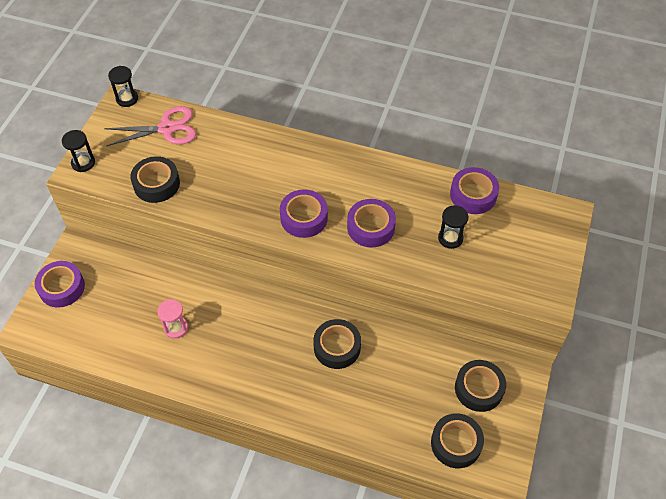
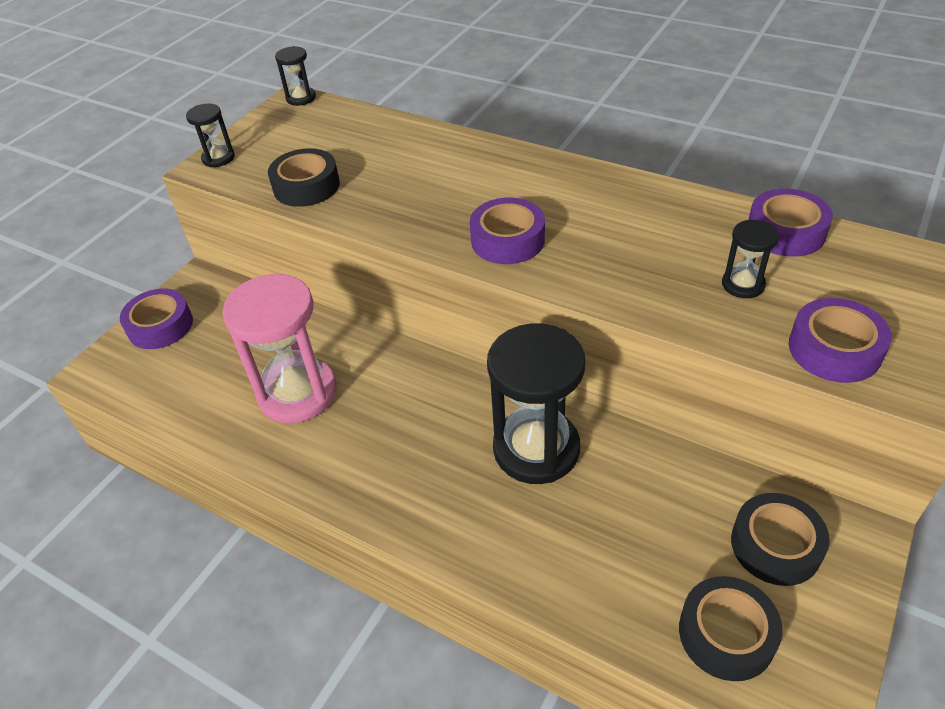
camera: 15 degrees right, 10 degrees down
pink scissors [104,106,196,146] -> none
pink hourglass [157,299,188,339] -> pink hourglass [222,273,337,424], size x2.17
black tape [313,319,361,369] -> black hourglass [487,324,585,484]
purple tape [347,199,396,248] -> purple tape moved to [789,298,892,383]

